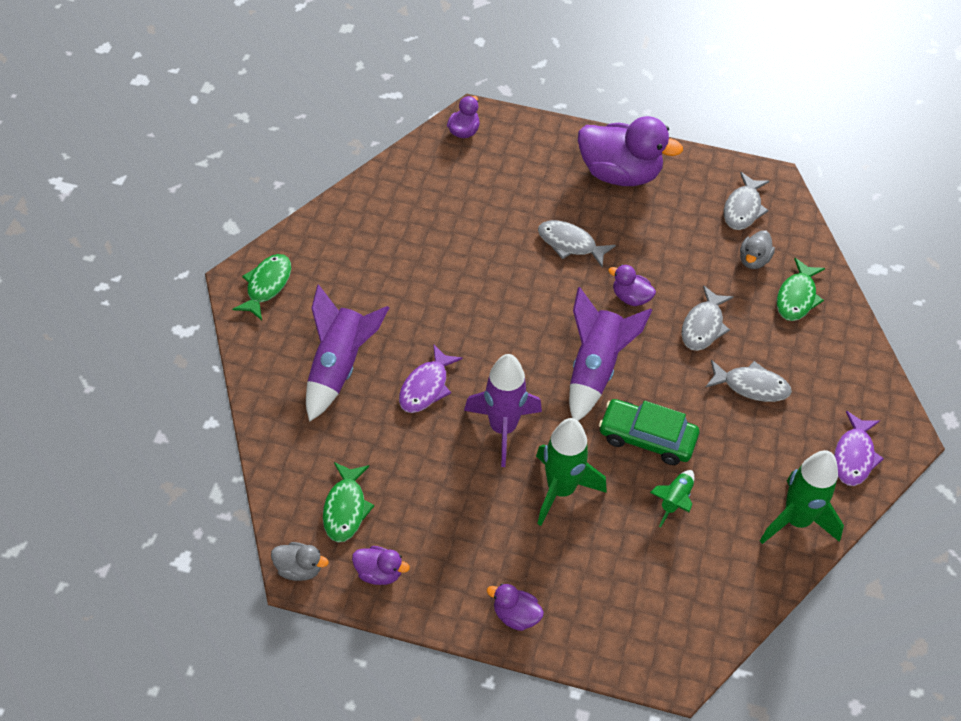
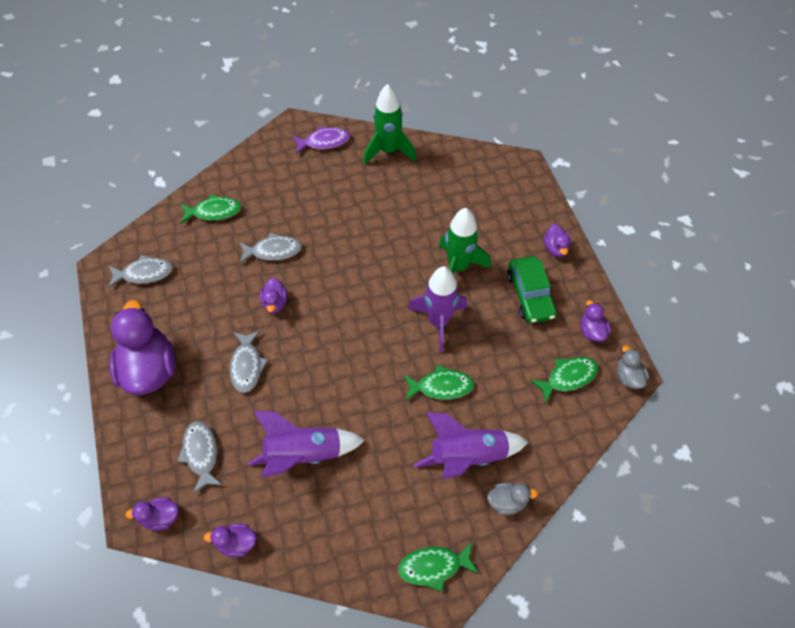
camera: 120 degrees left, 5 degrees up
purple fish [399,345,463,413] -> green fish [404,365,474,401]
purple rocket [569,287,652,421] -> purple rocket moved to [248,410,365,478]
green car [599,399,699,465] -> green car moved to [507,256,557,323]
green rocket [650,470,694,527] -> none
grey fish [705,360,792,402] -> grey fish moved to [177,421,222,494]
grey duck [740,230,775,269] -> grey duck moved to [487,483,538,515]
none -> purple duck [204,523,257,557]

